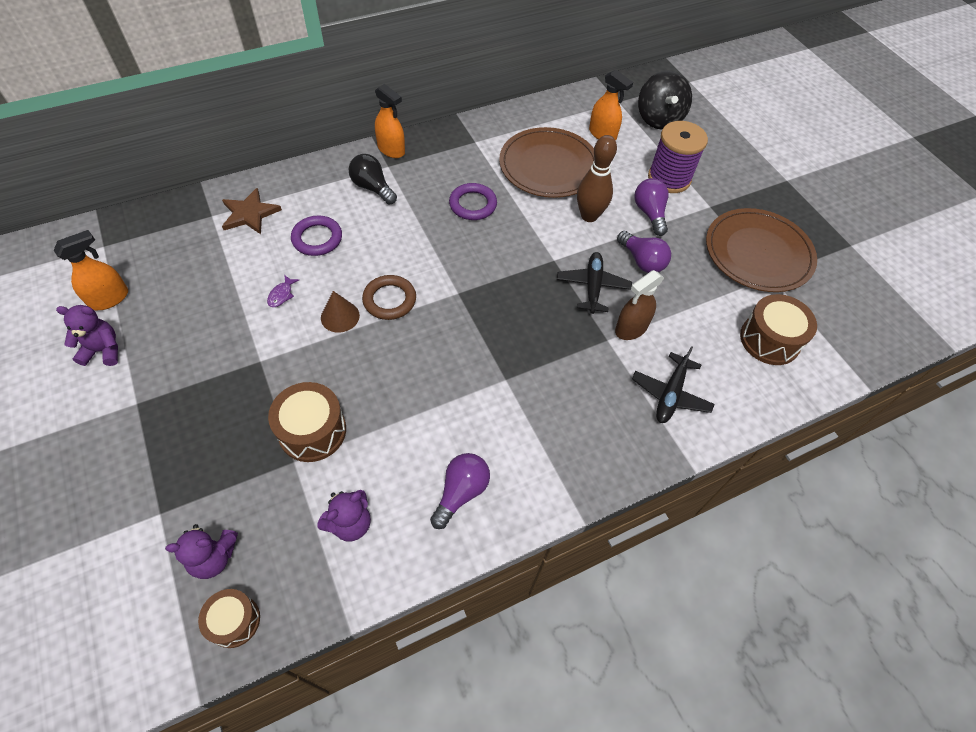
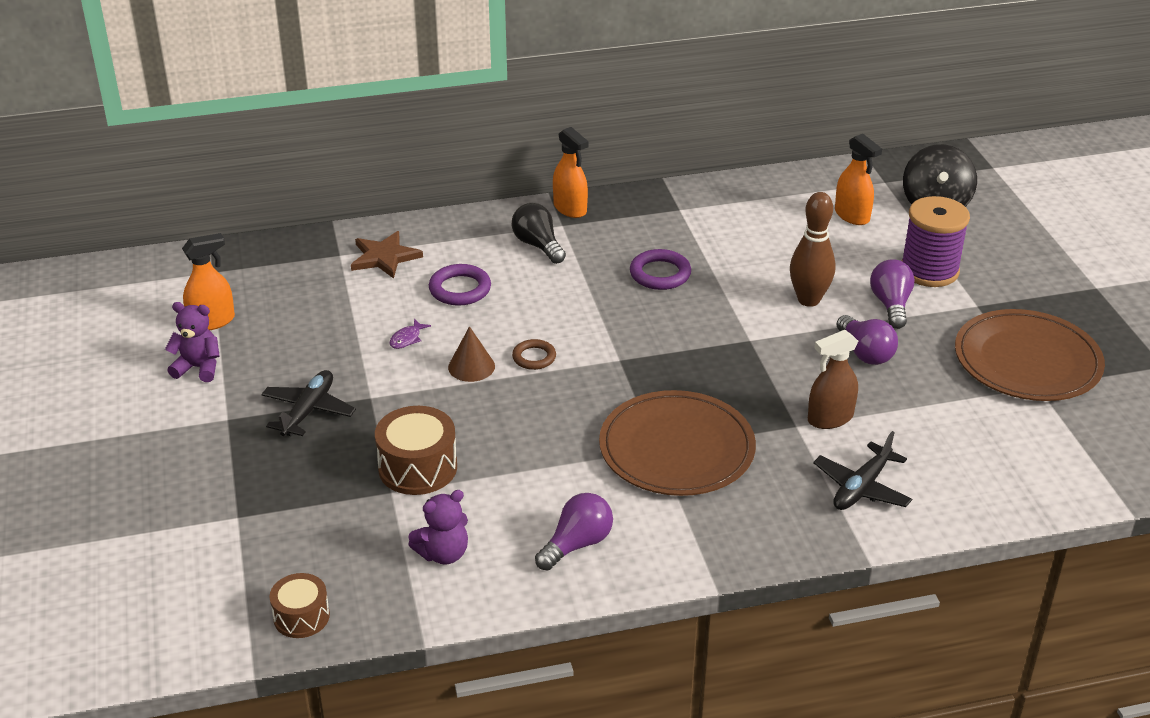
camera: 15 degrees right, 20 degrees down
purple teddy bear [165,524,238,579] -> none
brown ring [362,275,416,320] -> brown ring [512,339,556,370], size x0.67
brown plate [499,127,594,198] -> brown plate moved to [599,390,756,496]
black plane [557,252,632,314] -> black plane moved to [261,370,356,436]
brown drum [740,294,817,365] -> none

